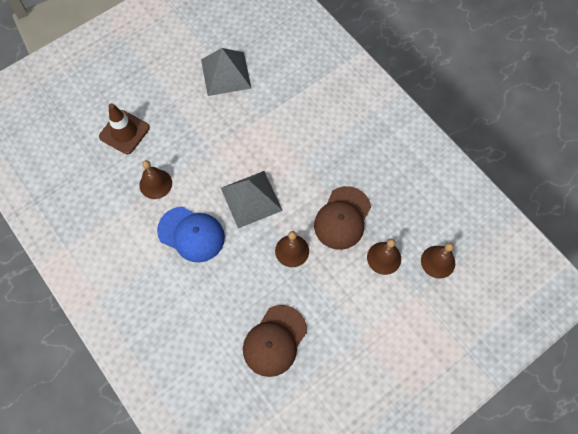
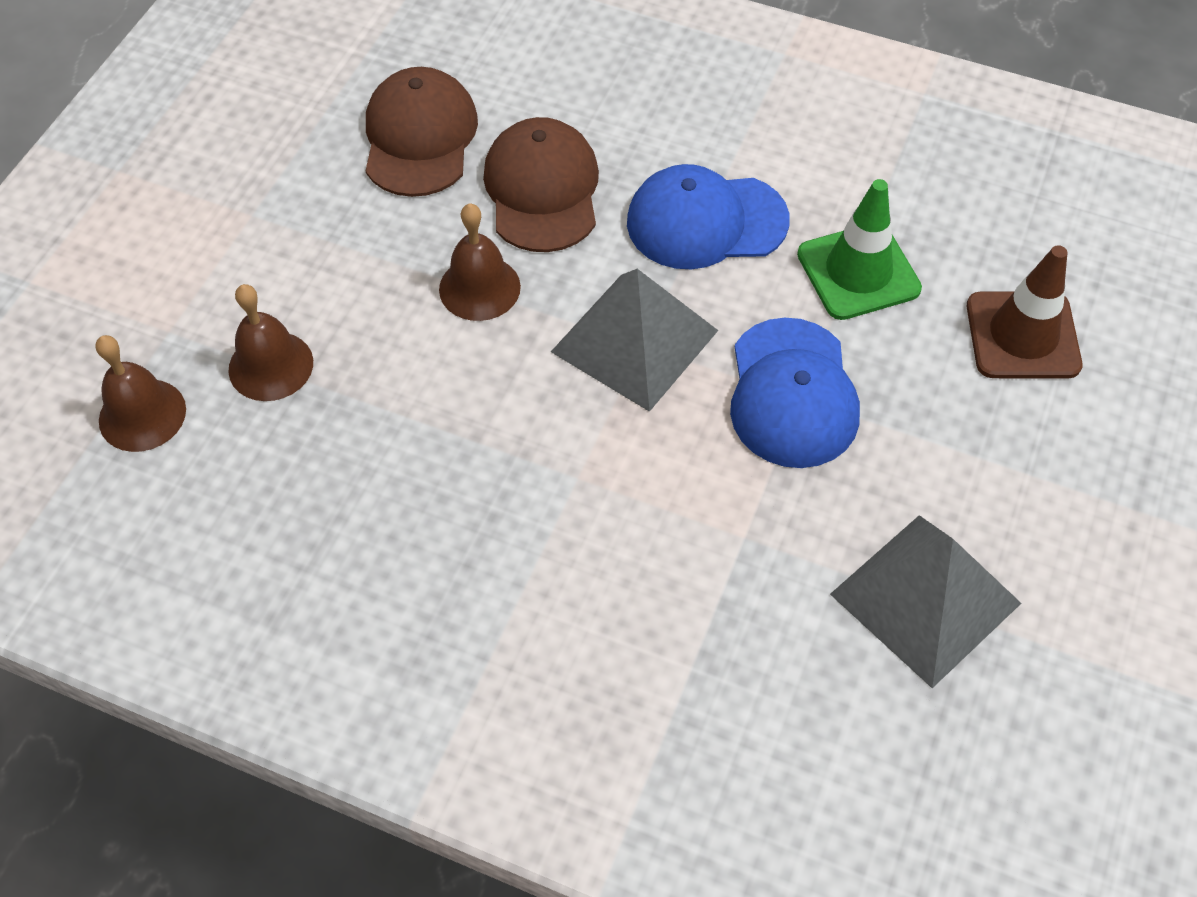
camera: 150 degrees right, 10 degrees down
brown bell [139,160,172,199] -> green traffic cone [797,179,922,320]
brown cap [314,186,371,250] -> brown cap moved to [483,117,599,252]
none -> blue cap [730,318,860,468]

